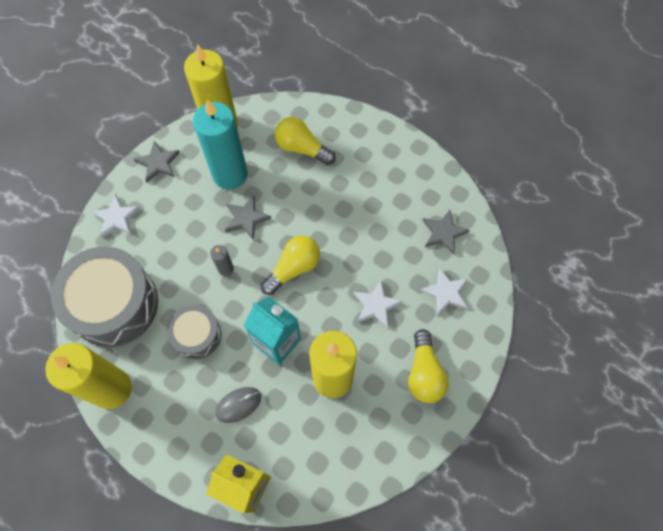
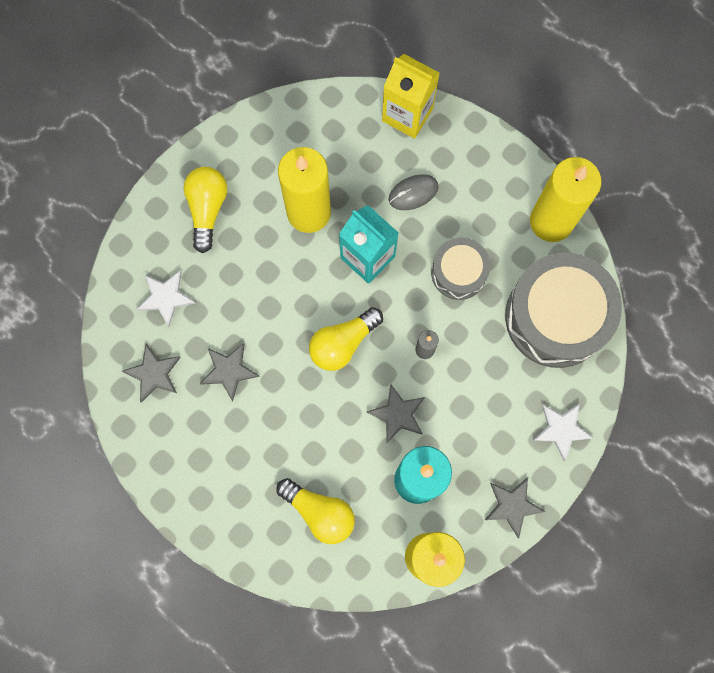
camera: 175 degrees left, 10 degrees up
white star [353,280,403,328] -> none
none -> grey star [200,343,260,401]

